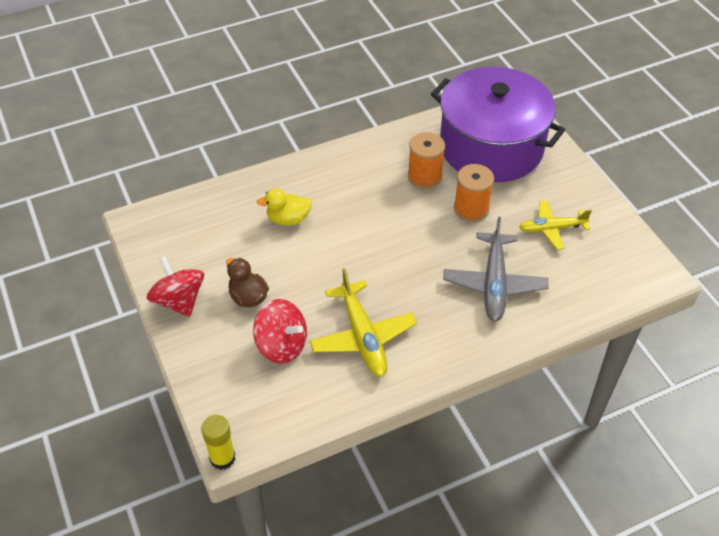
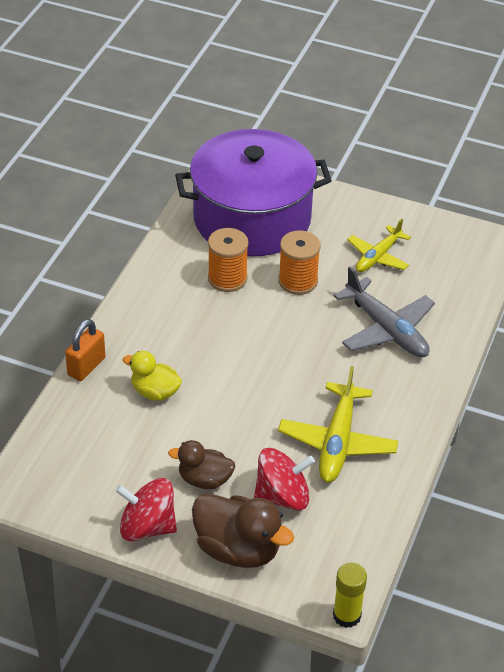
camera: 45 degrees left, 5 degrees down
yellow duck [257,188,312,226] -> yellow duck turned 75 degrees clockwise [123,351,182,401]
yellow plane [309,268,417,377] -> yellow plane turned 75 degrees clockwise [278,366,398,483]
none -> orange padlock [65,319,106,381]
none -> brown duck [192,494,294,568]

